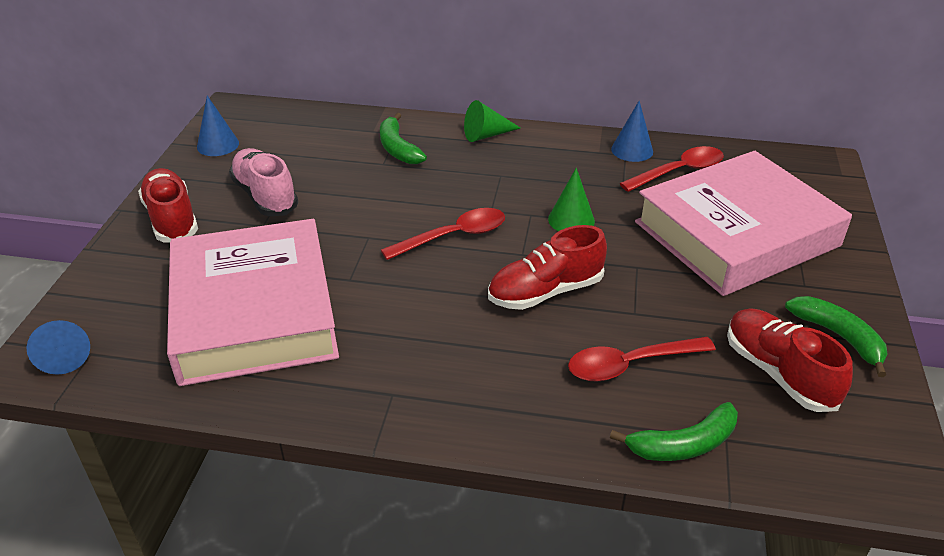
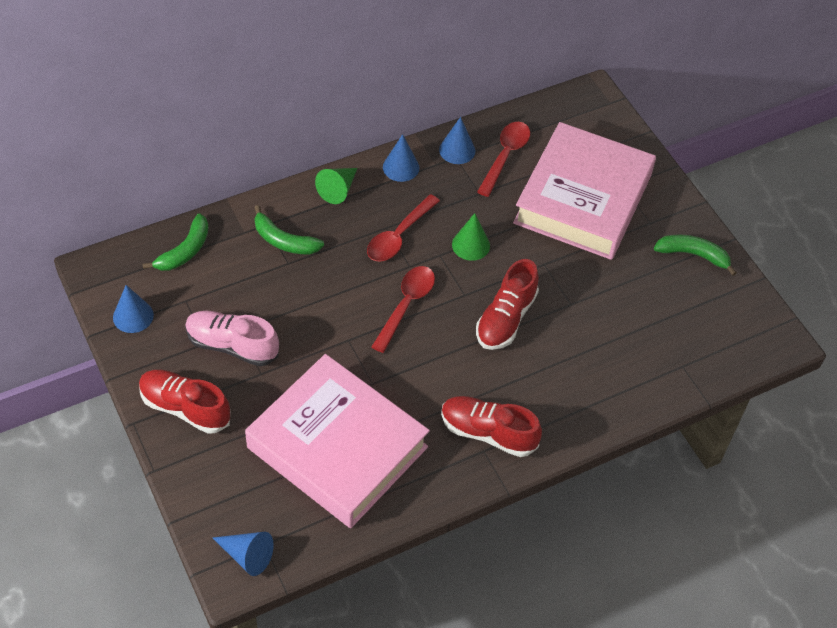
camera: 40 degrees left, 15 degrees up
red spoon [568,337,716,382] -> red spoon moved to [367,194,440,261]
green banana [610,402,738,461] -> green banana moved to [143,213,209,271]
red shoe [727,308,853,412] -> red shoe moved to [441,396,542,457]
none -> blue cone [383,134,419,182]

